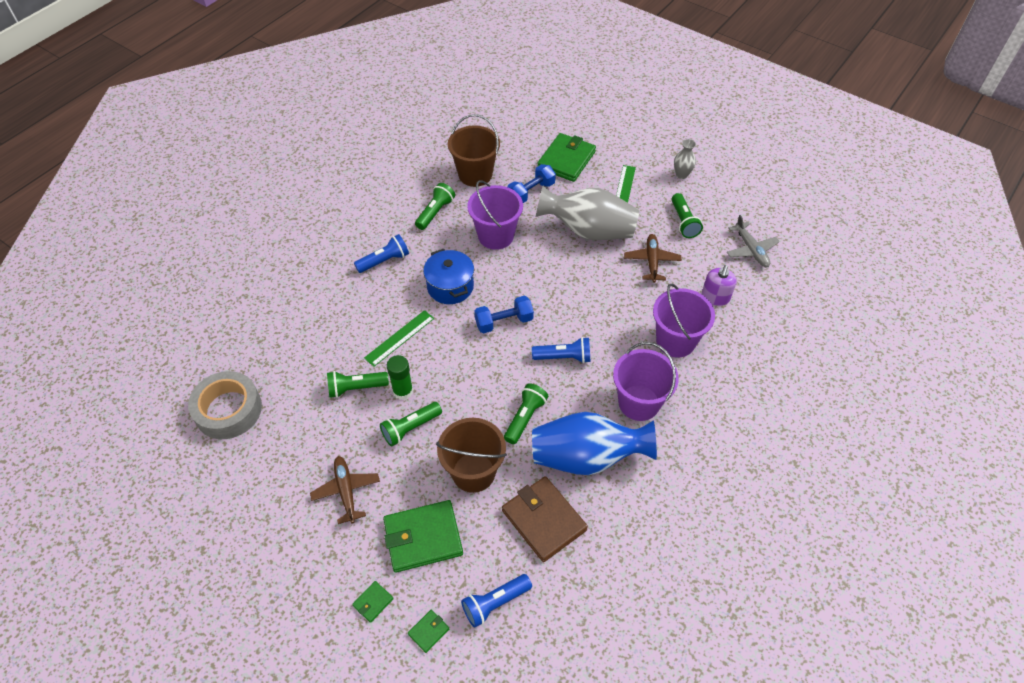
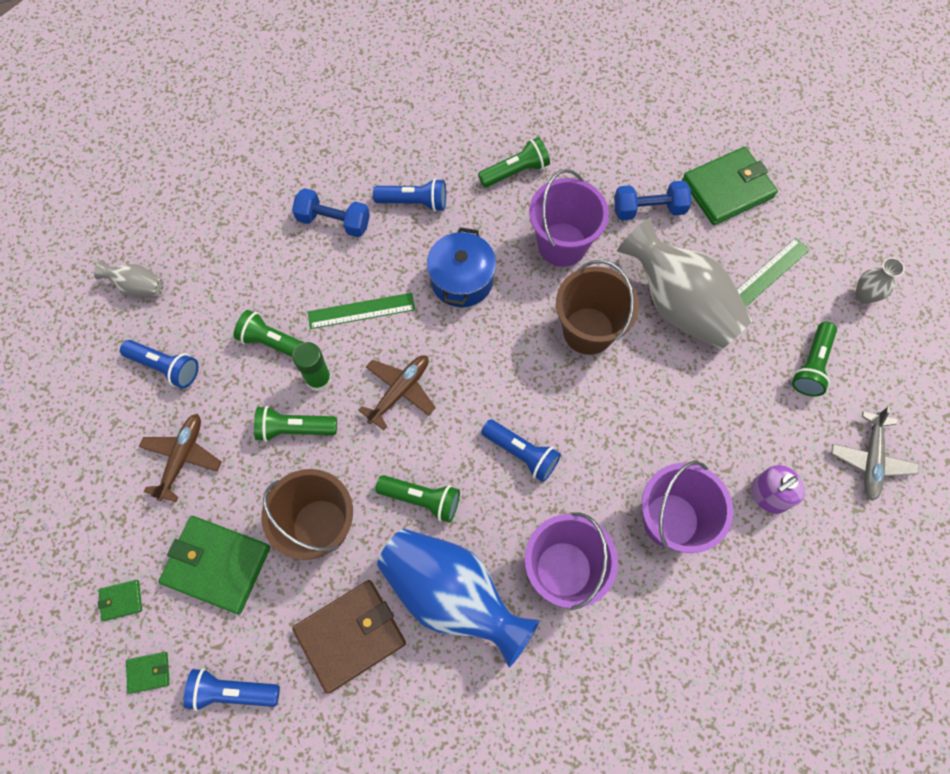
camera: 35 degrees right, 15 degrees up
grey tape [188,371,262,439] -> grey vase [94,260,163,297]
brown bucket [448,114,500,187] -> brown bucket moved to [556,260,639,355]
blue dumbbell [474,296,534,333] -> blue dumbbell moved to [292,188,370,237]
brown wallet [502,476,588,562] -> brown wallet turned 60 degrees clockwise [292,580,406,694]
green flashlight [504,383,548,444] -> green flashlight turned 45 degrees clockwise [375,475,460,523]
brown plane [624,234,682,283] -> brown plane moved to [358,355,435,430]
none -> blue flashlight [120,340,198,388]

